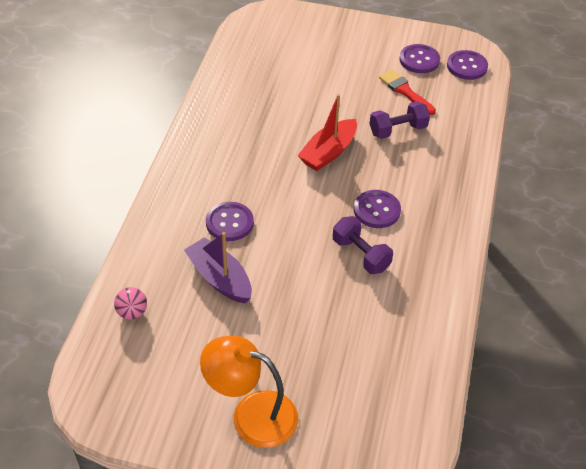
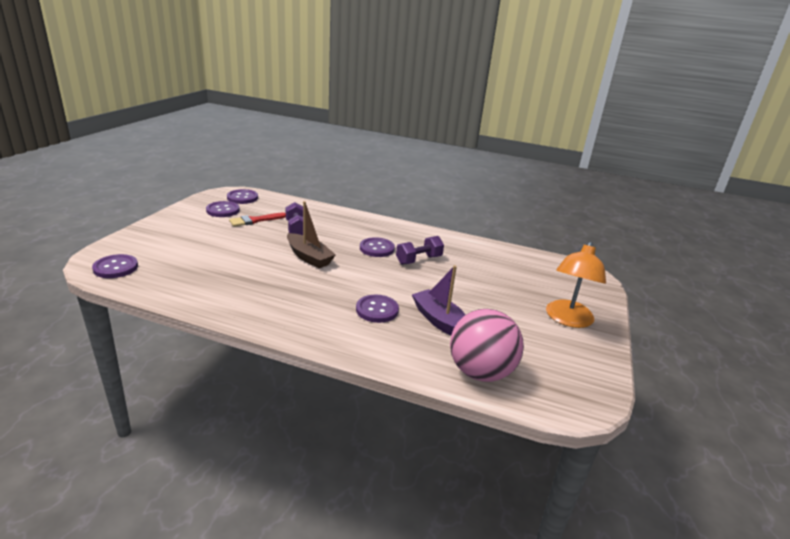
camera: 85 degrees left, 20 degrees down
pink ball [114,287,147,320] -> pink ball [450,309,524,382], size x2.29
purple boat [184,232,252,303] -> purple boat turned 90 degrees clockwise [412,265,465,336]
red boat [297,94,357,171] -> brown boat [287,201,336,268]
none -> purple button [92,254,138,278]

